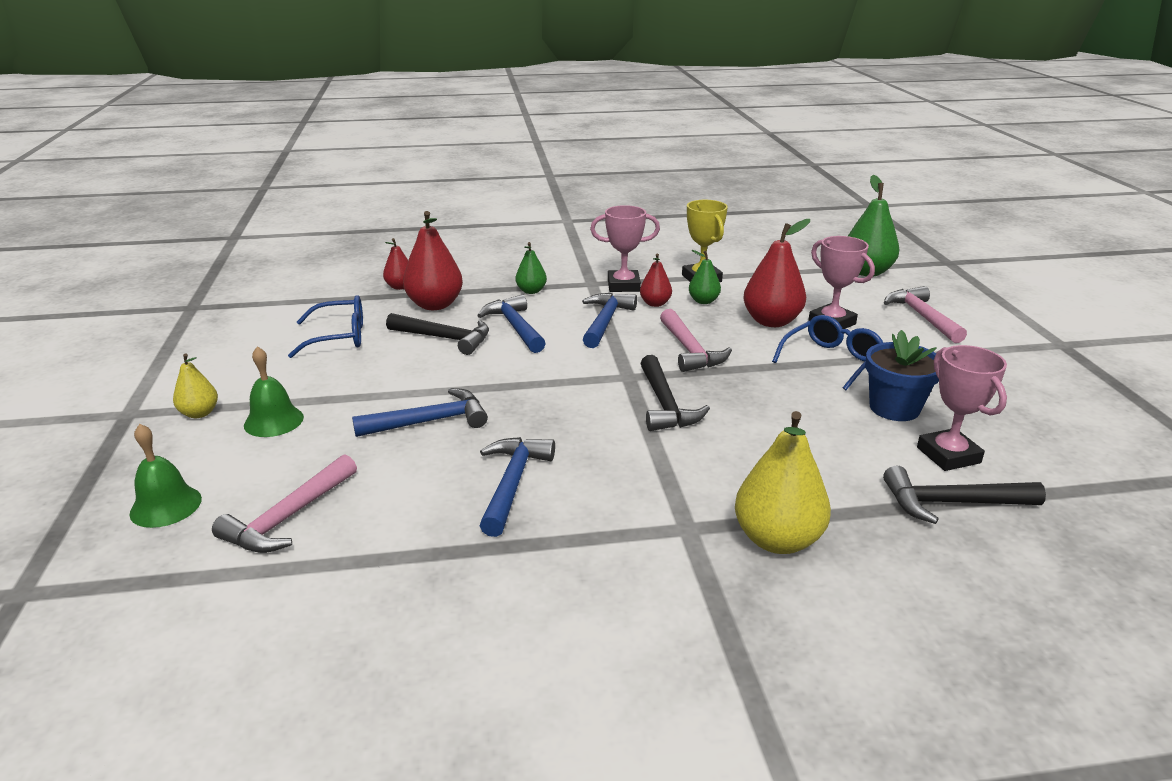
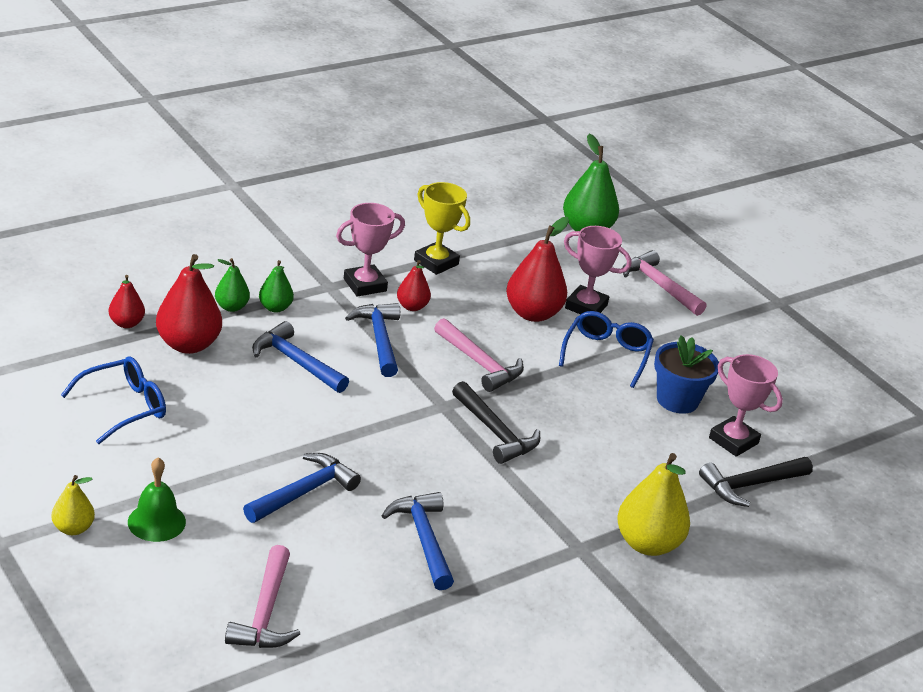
camera: 30 degrees left, 5 degrees up
green bell [129,424,202,528] -> none
black hammer [386,313,489,355] -> none
green pear [689,250,721,304] -> green pear moved to [215,258,250,312]

